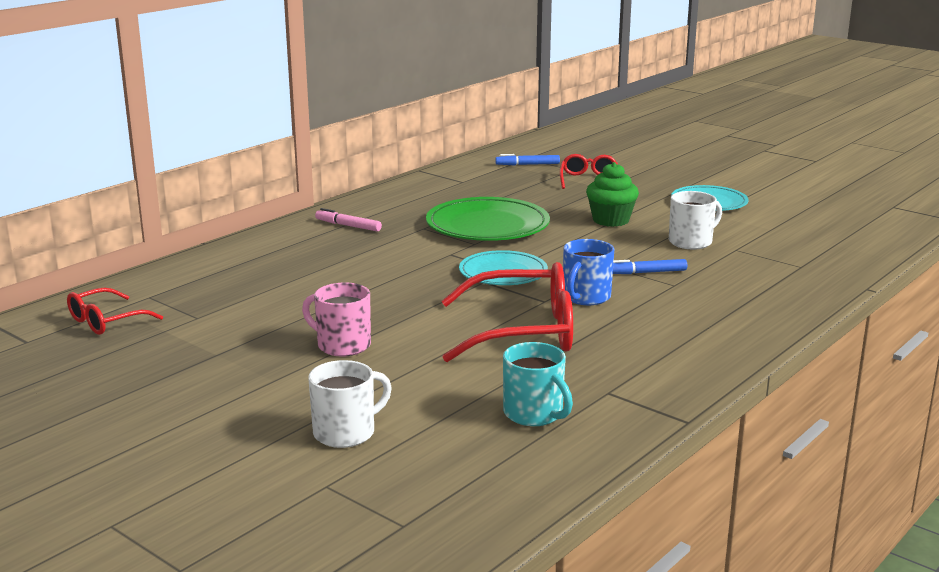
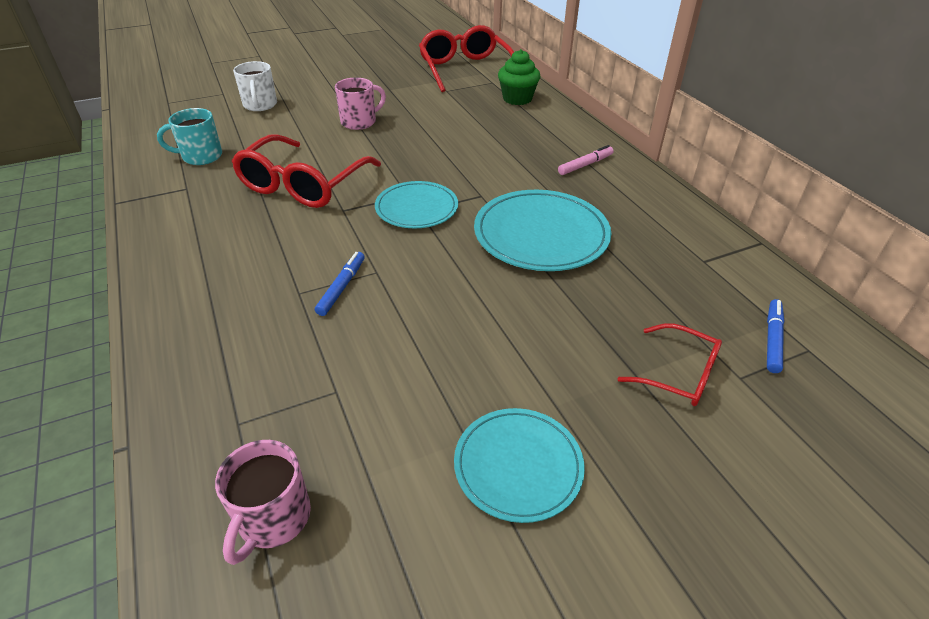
camera: 115 degrees right, 20 degrees up
red glasses [67,288,163,335] -> red glasses [419,25,514,92], size x1.83
green plate [426,197,550,241] -> turquoise plate [474,190,611,271]
blue mug [563,239,614,305] -> none
green cupcake [586,162,639,227] -> green cupcake moved to [498,49,540,105]
white mug [669,191,722,249] -> none
none -> pink mug [215,440,311,565]

